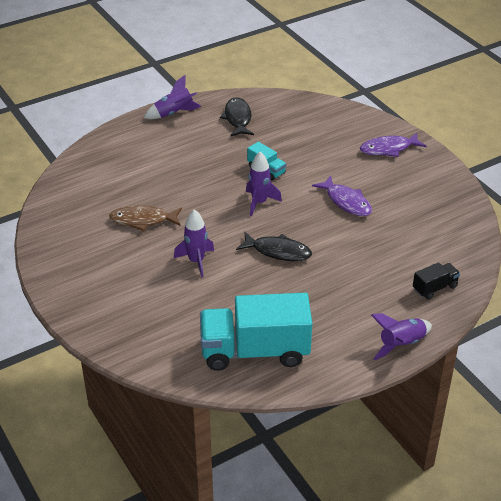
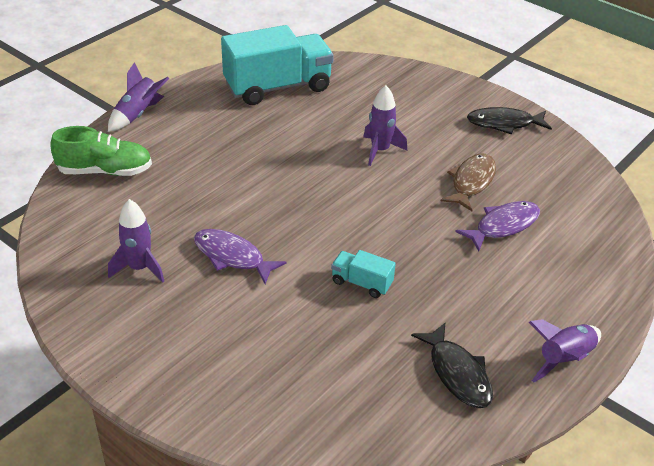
camera: 160 degrees right, 0 degrees up
brown fish [109,205,182,231] -> brown fish turned 45 degrees counterclockwise [441,153,496,211]
black fish [236,232,312,261] -> black fish moved to [467,107,552,134]
purple rocket [246,152,282,216] -> purple rocket moved to [108,199,164,283]
purple fish [360,132,426,157] -> purple fish moved to [456,201,540,251]
black truck [413,262,460,300] -> green shoe [51,126,152,176]

